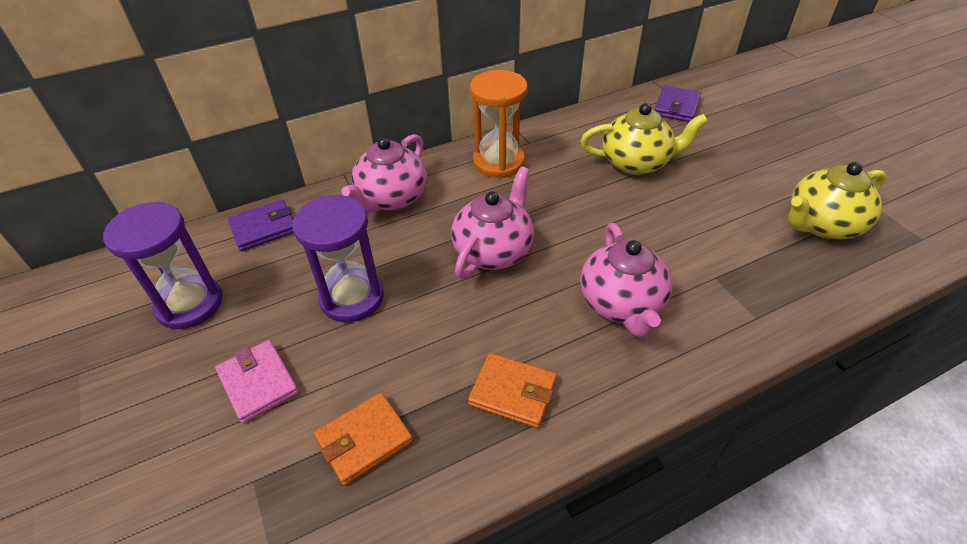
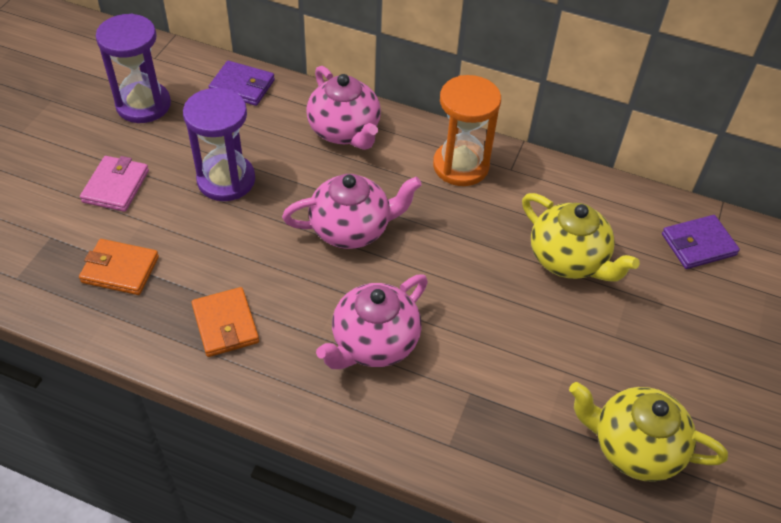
camera: 45 degrees right, 5 degrees up
pink teapot [342,134,427,214] -> pink teapot turned 105 degrees counterclockwise [306,66,381,150]

